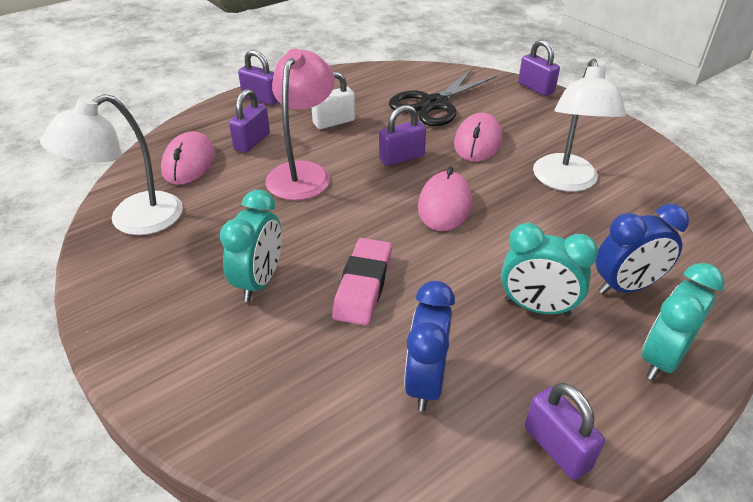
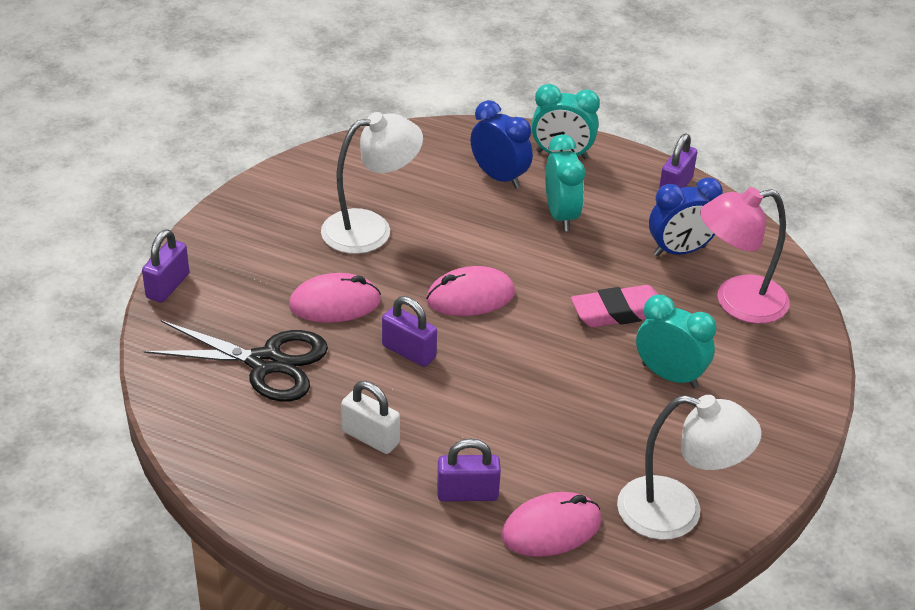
camera: 120 degrees left, 0 degrees up
turquoise clock [220,190,282,302] -> turquoise clock turned 45 degrees clockwise [636,295,716,388]
purple padlock [238,50,278,105] -> none
pink lamp [266,48,335,200] -> pink lamp moved to [700,187,790,324]

